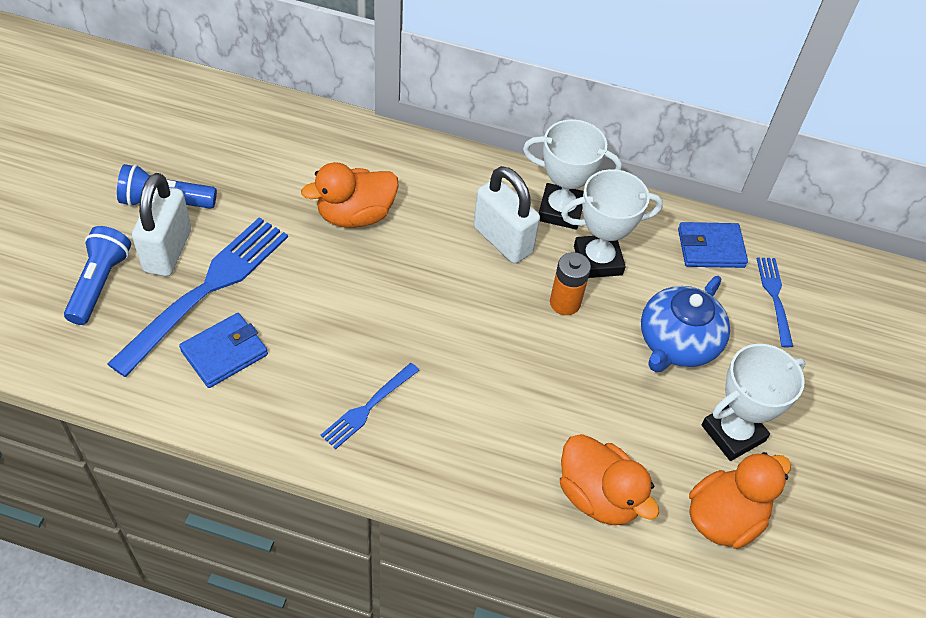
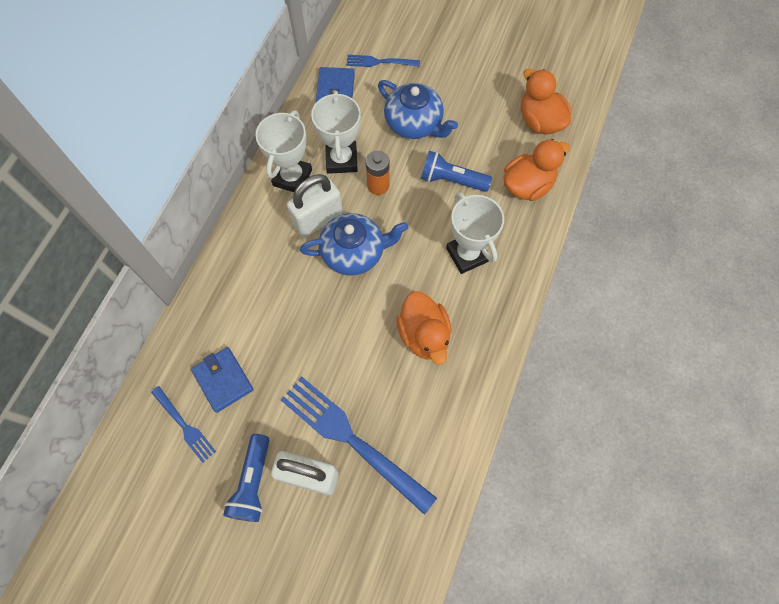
camera: 80 degrees left, 15 degrees up
blue flashlight [64,226,131,325] -> blue flashlight moved to [421,151,492,192]
blue wallet [179,313,268,388] -> blue wallet moved to [191,347,254,413]
orange duck [301,162,399,228] -> orange duck moved to [396,291,451,365]
blue fork [321,363,420,449] -> blue fork moved to [151,386,216,463]
white trophy [702,344,805,461] -> white trophy moved to [446,192,504,274]
none -> blue teapot [300,213,408,276]

